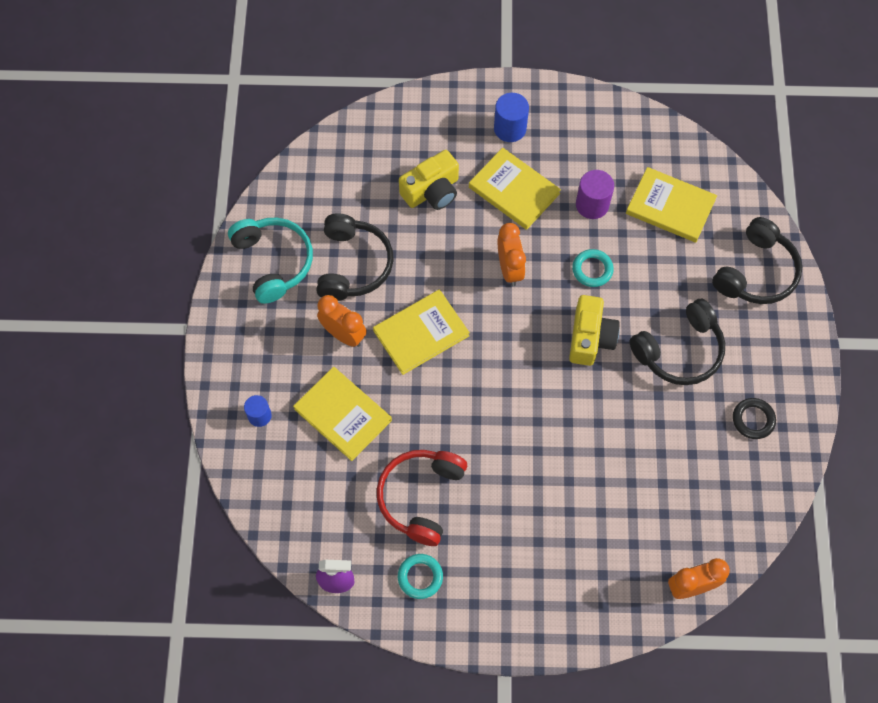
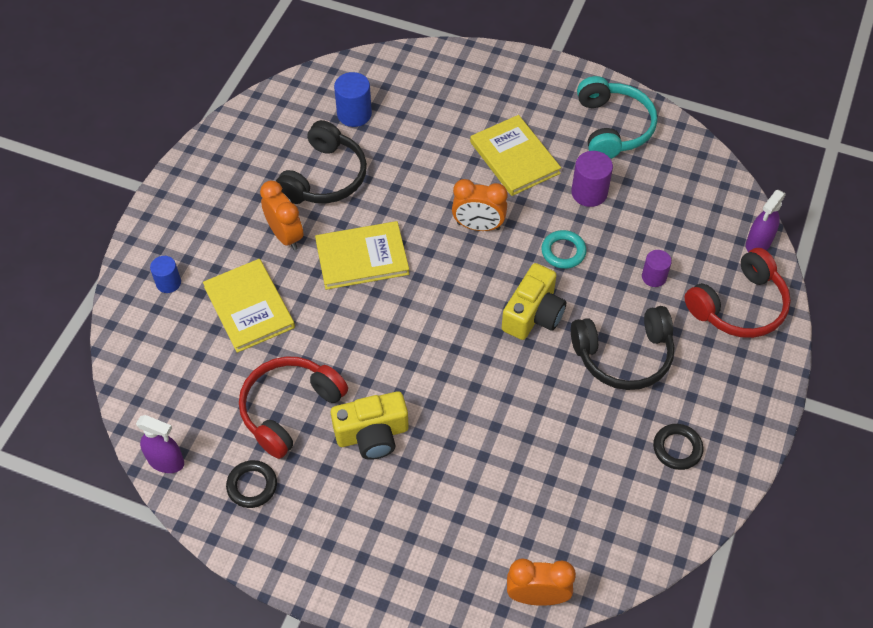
camera: 20 degrees right, 10 degrees down
turquoise headphones [228,218,313,304] -> turquoise headphones moved to [577,76,657,159]
turquoise ring [398,554,443,599] -> black ring [226,460,277,508]
yellow camera [399,150,459,210] -> yellow camera moved to [331,391,409,460]
blue cylinder [494,93,529,142] -> blue cylinder moved to [334,72,372,127]
orange clock [498,223,526,286] -> orange clock turned 90 degrees clockwise [452,179,507,231]
yellow book [626,167,717,242] -> none
black headphones [712,217,802,304] -> red headphones [685,248,791,338]
none -> purple cylinder [642,250,672,287]
none -> purple spray bottle [746,190,786,252]

